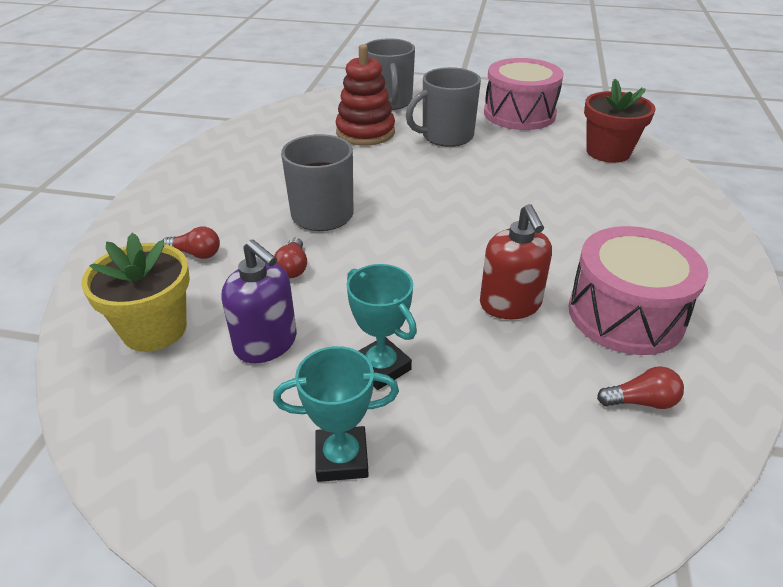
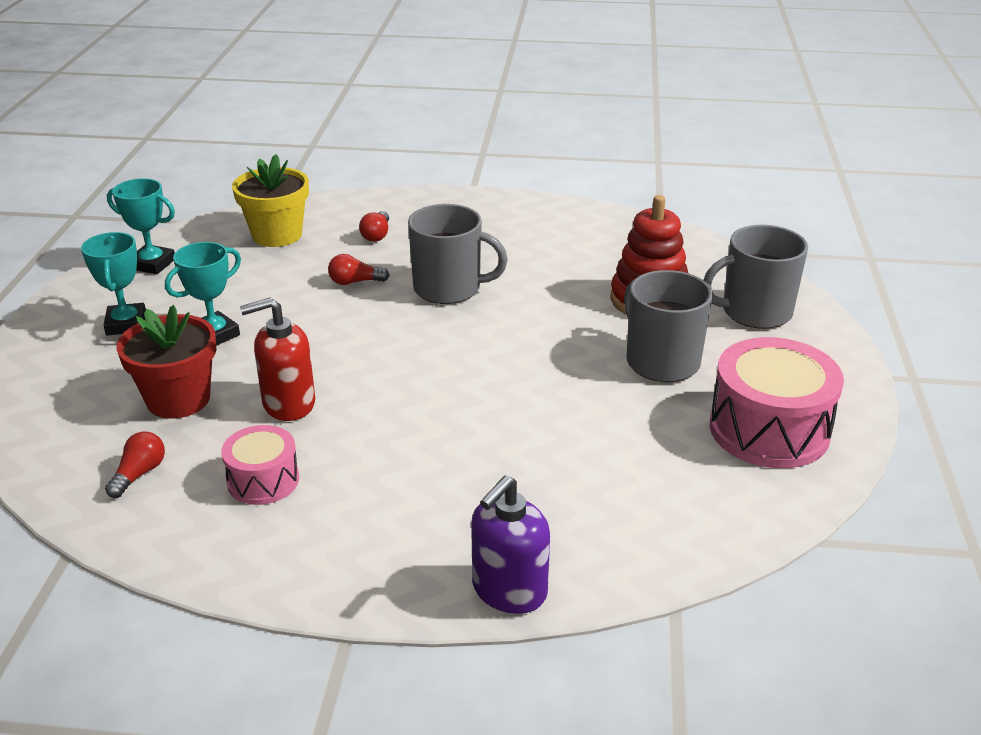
camera: 85 degrees right, 5 degrees down
purple soap dispenser [222,239,297,363] -> purple soap dispenser moved to [471,476,550,614]
pink drum [568,226,708,355] -> pink drum [221,425,299,505], size x0.56
red flower pot [584,79,656,163] -> red flower pot moved to [116,305,216,419]
red light bulb [597,366,684,409] -> red light bulb turned 150 degrees counterclockwise [105,432,165,498]
none -> turquoise trophy [107,178,175,274]

